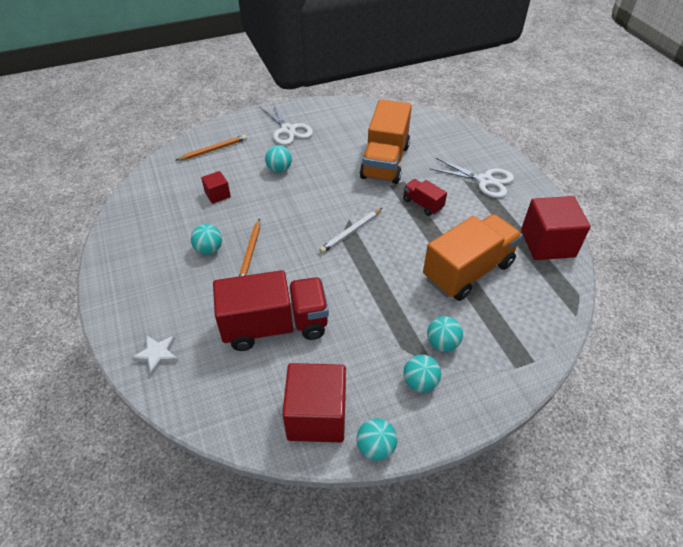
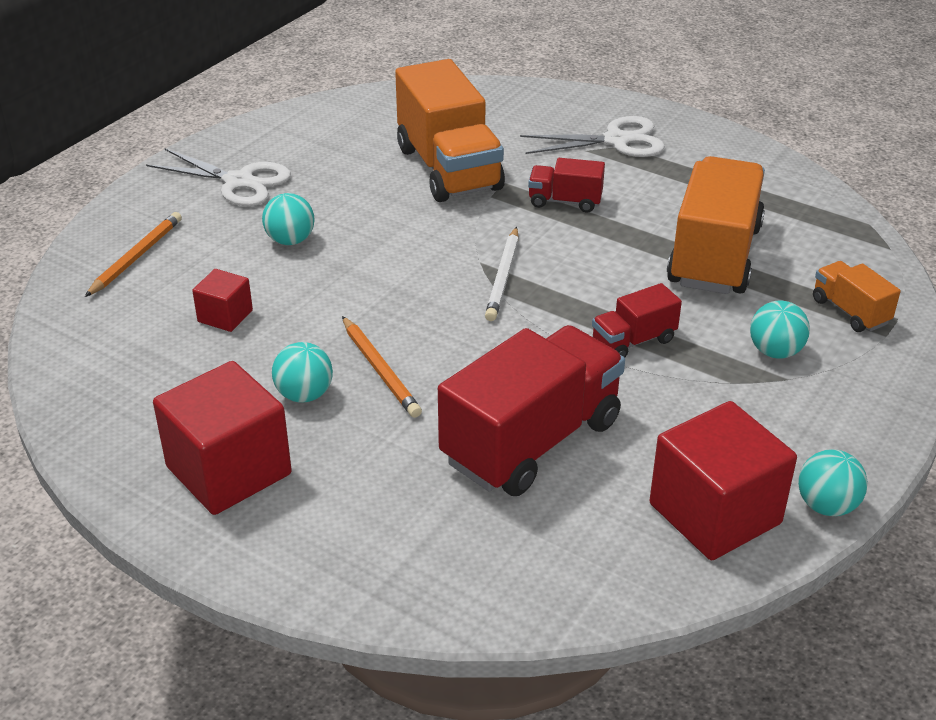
camera: 35 degrees left, 10 degrees down
white star [131,336,178,375] -> none
turquoise ball [403,355,441,393] -> none
red cube [521,196,591,260] -> red cube moved to [153,361,292,515]
none -> red truck [592,283,682,358]
none -> orange truck [813,261,901,332]

